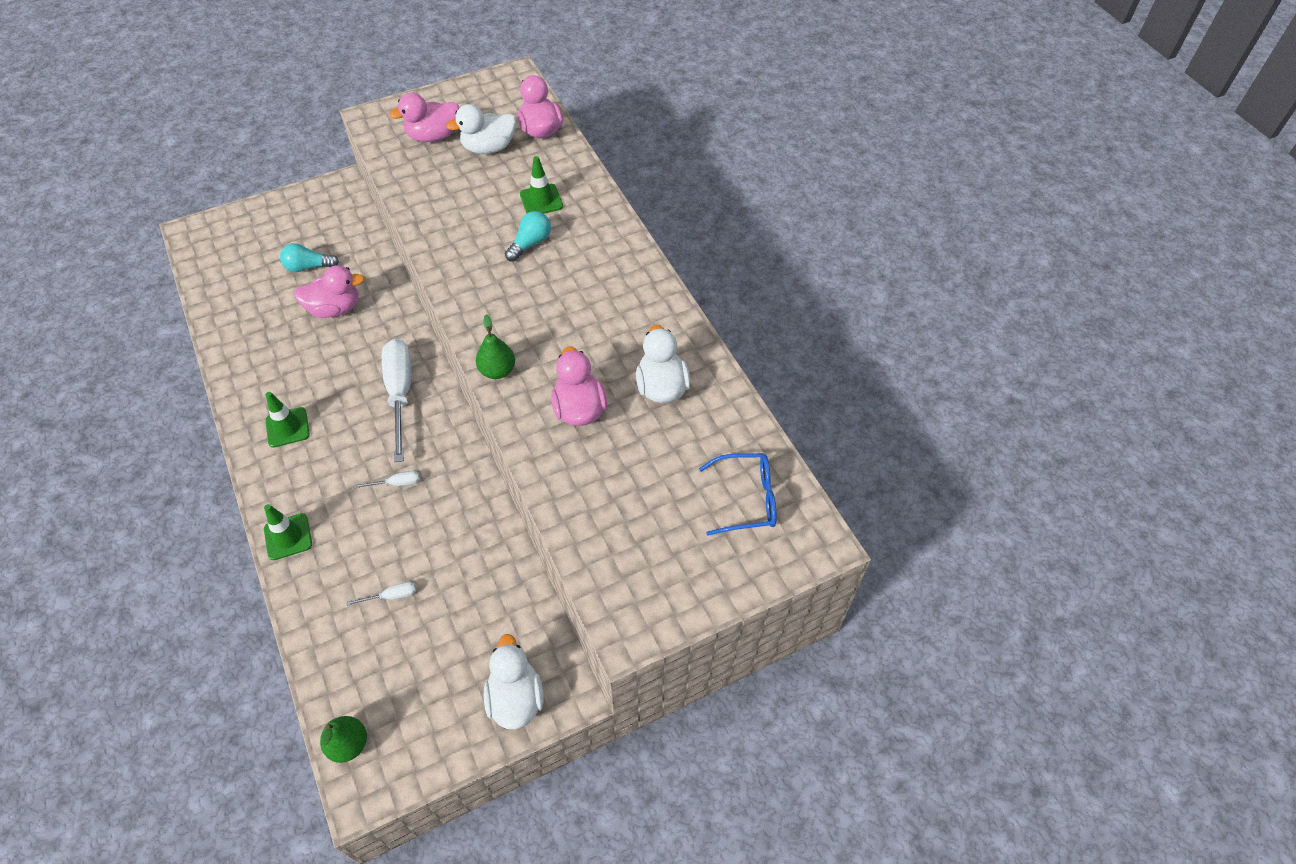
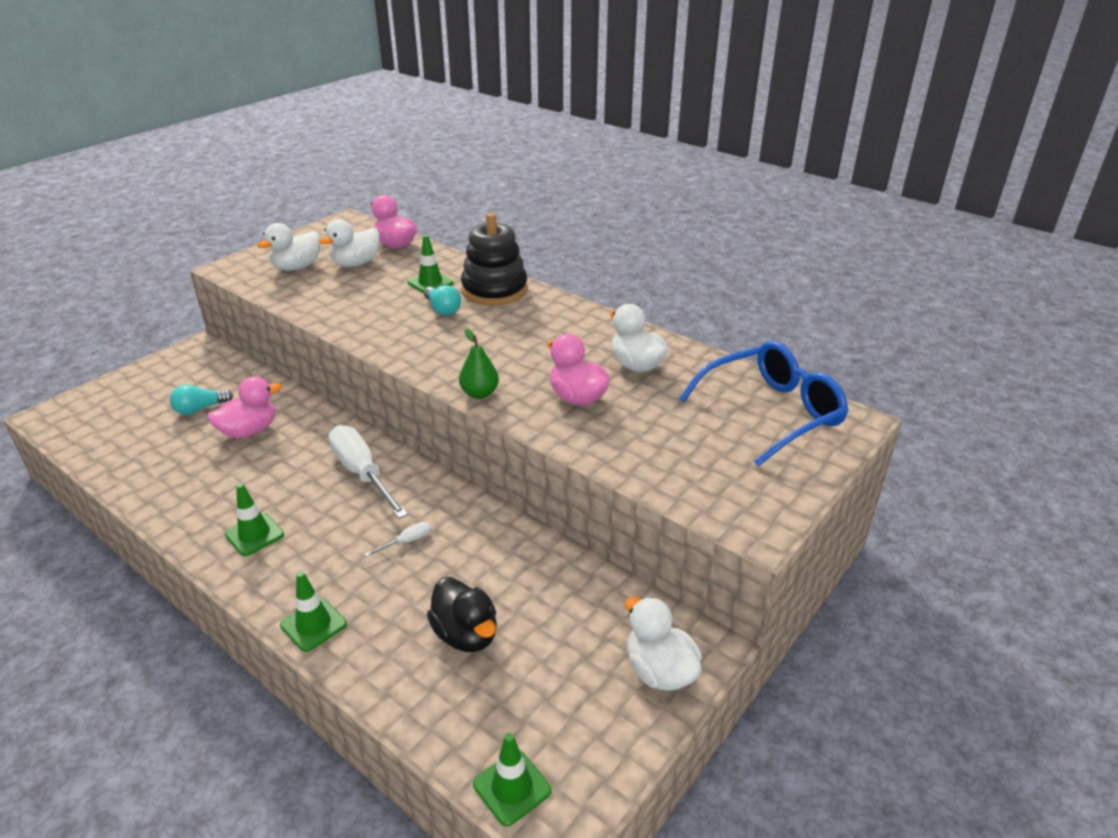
camera: 25 degrees left, 20 degrees down
green pear [320,716,367,763] -> green traffic cone [473,733,551,826]
white screwdriver [346,582,416,606] -> black duck [427,577,497,652]
pink duck [389,93,459,142] -> white duck [257,223,321,271]
turquoise light bulb [505,211,551,262] -> turquoise light bulb turned 135 degrees clockwise [424,285,461,316]
blue glasses [699,453,777,536] -> blue glasses [679,341,848,466], size x1.66
none -> black stacking toy [461,213,528,306]

